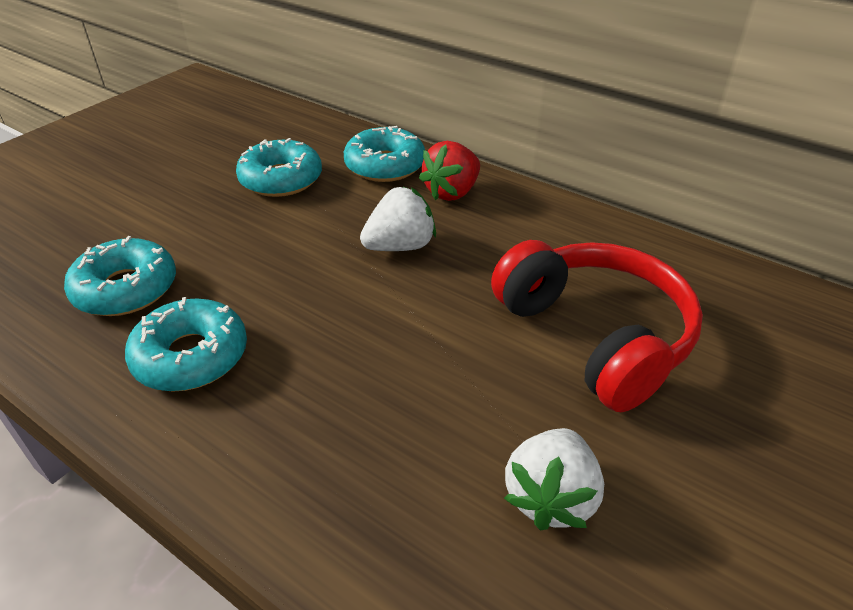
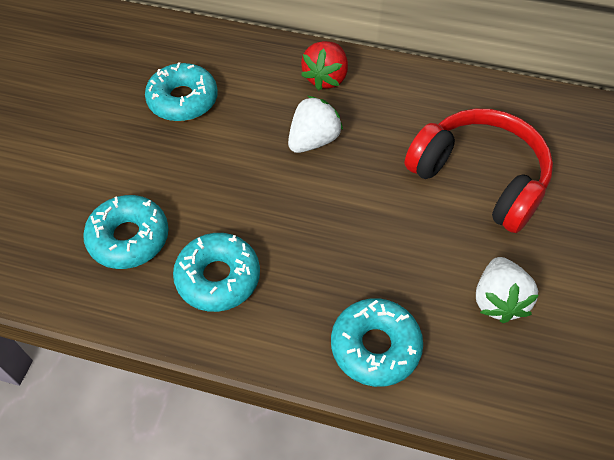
camera: 20 degrees left, 15 degrees up
turquoise donut [344,126,425,182] -> turquoise donut moved to [331,298,423,387]

